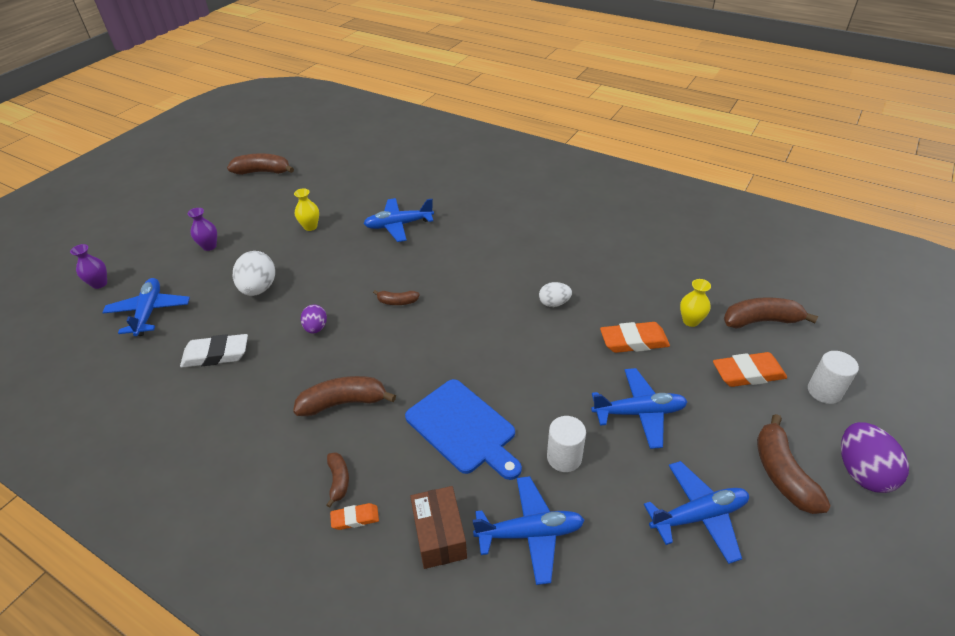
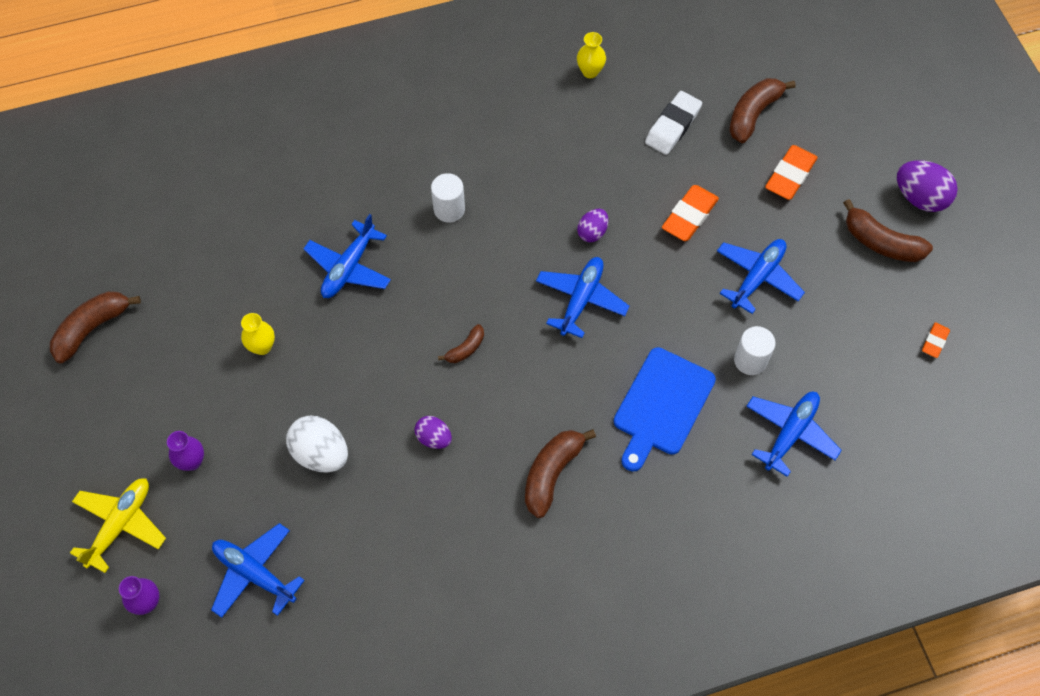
camera: 50 degrees left, 20 degrees up
white eraser [180,334,248,368] -> white eraser moved to [645,91,702,155]
brown banana [326,452,349,508] -> none
orange eraser [330,503,379,530] -> orange eraser moved to [922,322,950,358]
blue cutting board [405,379,522,480] -> blue cutting board turned 120 degrees clockwise [614,347,716,472]
brown box [410,486,467,569] -> none
white egg [539,282,572,307] -> purple egg [577,209,608,242]
blue plane [644,461,749,564] -> blue plane moved to [536,257,630,338]
yellow vase [680,279,711,327] -> yellow vase moved to [577,32,606,78]
white cylinder [808,351,859,404] -> white cylinder moved to [431,173,465,223]
none -> yellow plane [70,478,166,573]

